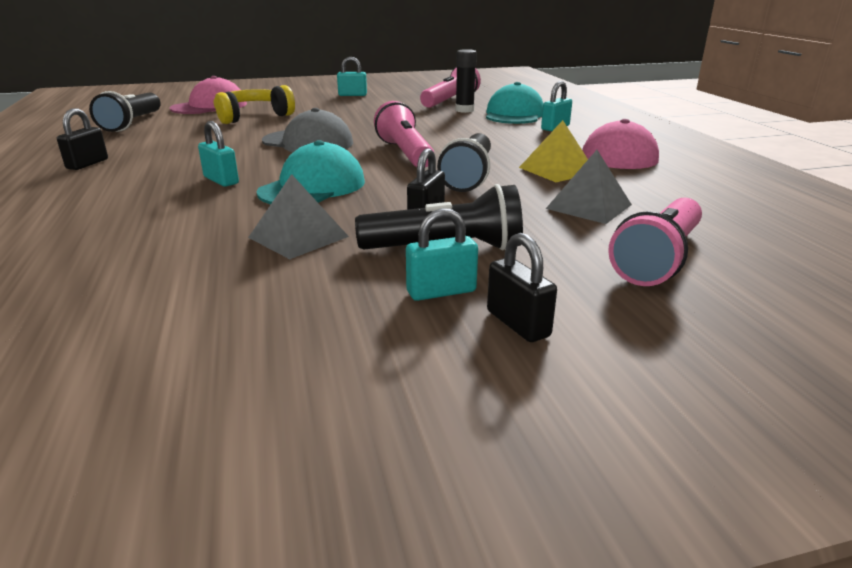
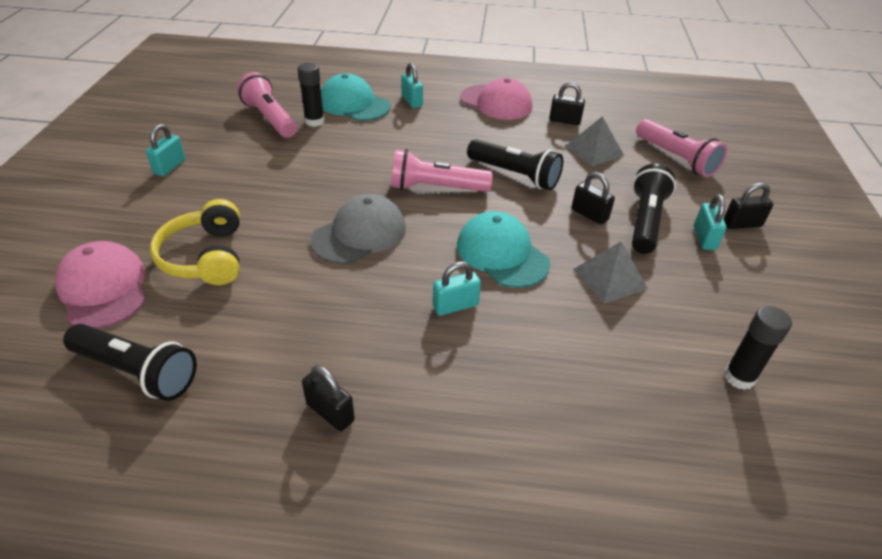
camera: 70 degrees left, 15 degrees up
yellow pyramid [519,120,588,182] -> none
none -> black padlock [549,82,585,125]
none -> black glue stick [724,306,792,390]

